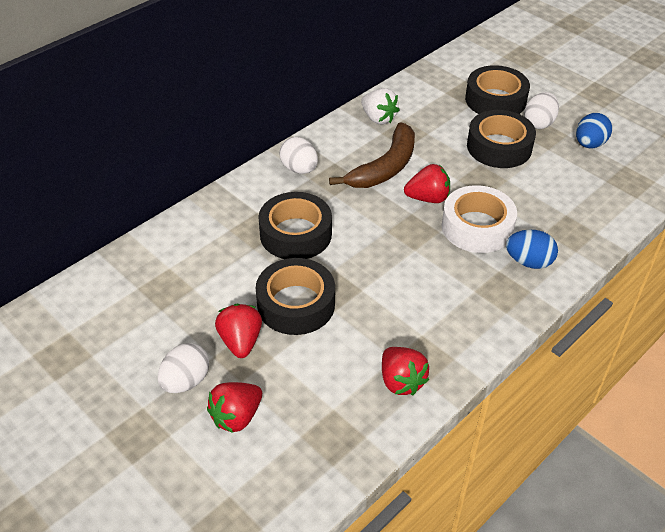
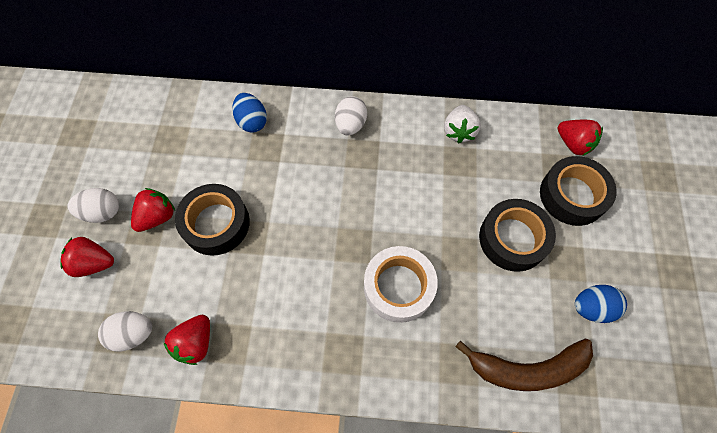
camera: 50 degrees right, 20 degrees up
black tape [258,192,332,259] -> none
brown banana [329,122,415,188] -> brown banana moved to [456,339,593,391]
red strawberry [404,164,450,203] -> red strawberry moved to [558,120,603,156]
blue egg [506,230,558,269] -> blue egg moved to [232,93,267,133]
white egg [524,92,559,129] -> white egg moved to [98,311,152,352]

